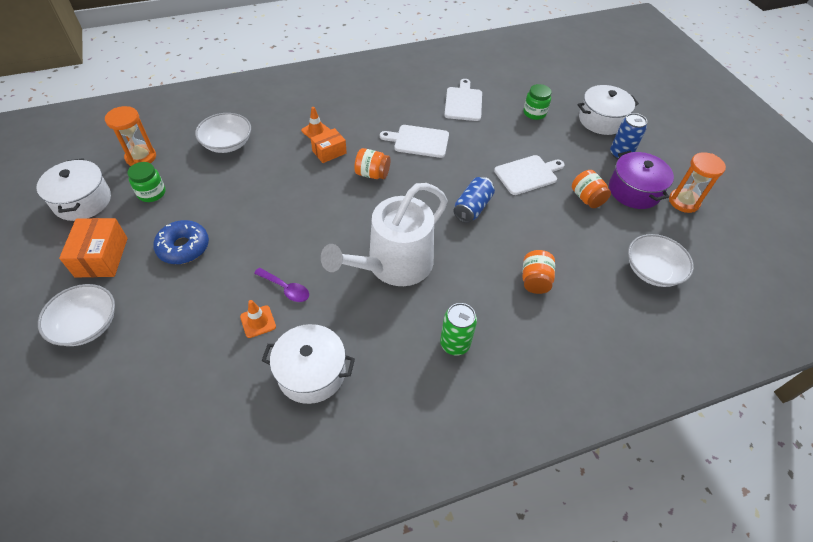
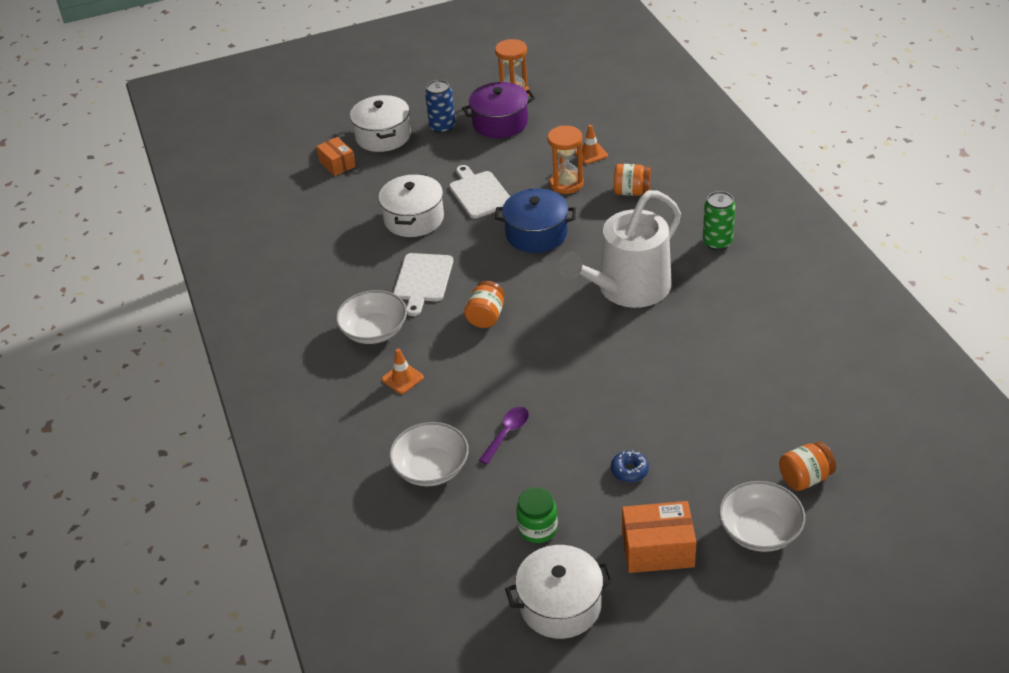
camera: 85 degrees left, 10 degrees down
orange hourglass [105,106,156,166] -> orange hourglass moved to [547,126,584,194]
blue donut [153,220,209,264] -> blue donut [611,450,649,483], size x0.57
orange traffic cone [240,300,276,338] -> orange traffic cone moved to [575,125,608,164]
purple spoon [254,268,309,302] -> purple spoon moved to [479,407,529,464]
white pot [262,324,355,404] -> white pot moved to [378,174,444,237]
orange box [311,128,347,163] -> orange box moved to [316,137,356,176]
white watering can [321,183,448,286] -> white watering can turned 90 degrees clockwise [558,190,681,308]
white cutting board [444,79,482,121] -> none
blue can [453,177,495,223] -> blue pot [495,188,576,253]
green jar [523,84,552,120] -> none
orange jar [572,170,611,208] -> orange jar moved to [779,442,836,491]
white bowl [628,234,694,287] -> white bowl moved to [336,290,407,344]

